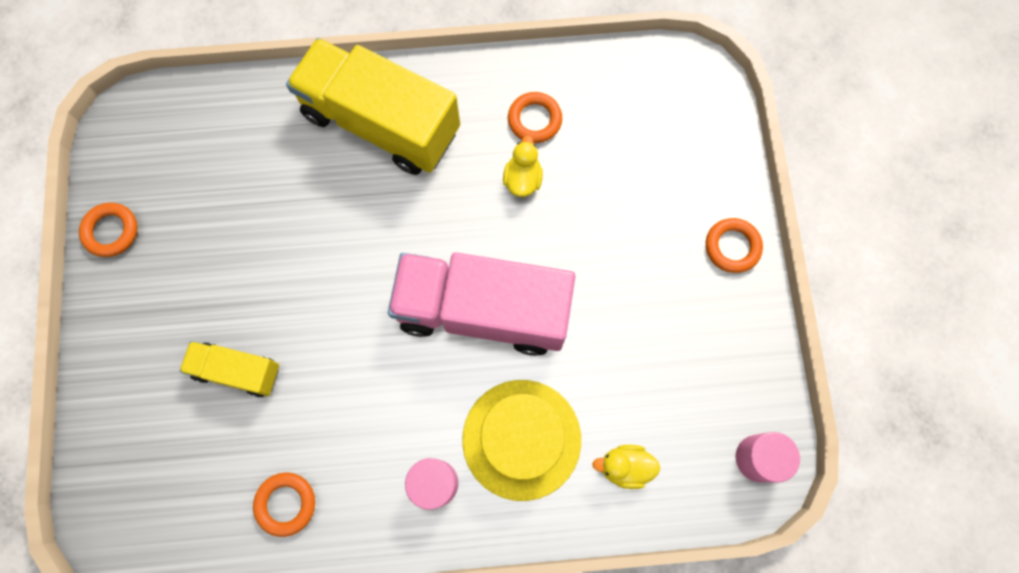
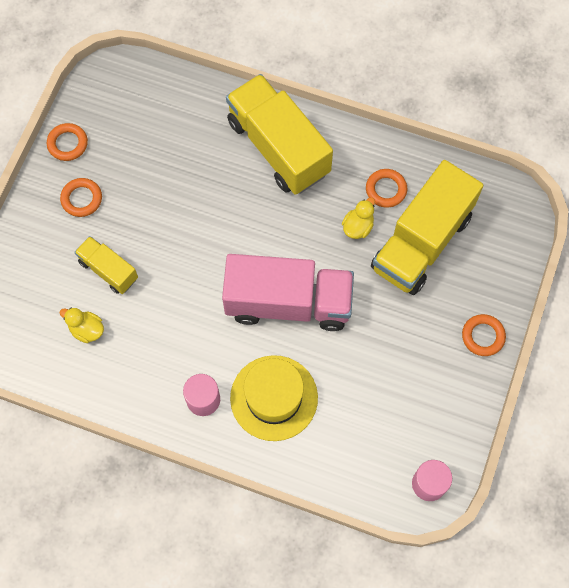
camera: 25 degrees right, 5 degrees down
orange ring [253,473,315,537] -> orange ring moved to [60,178,102,217]
pink truck [388,252,575,356] -> pink truck turned 150 degrees clockwise [222,254,354,331]
yellow duck [592,445,660,489] -> yellow duck moved to [59,308,104,343]
none -> yellow truck [371,160,483,295]

